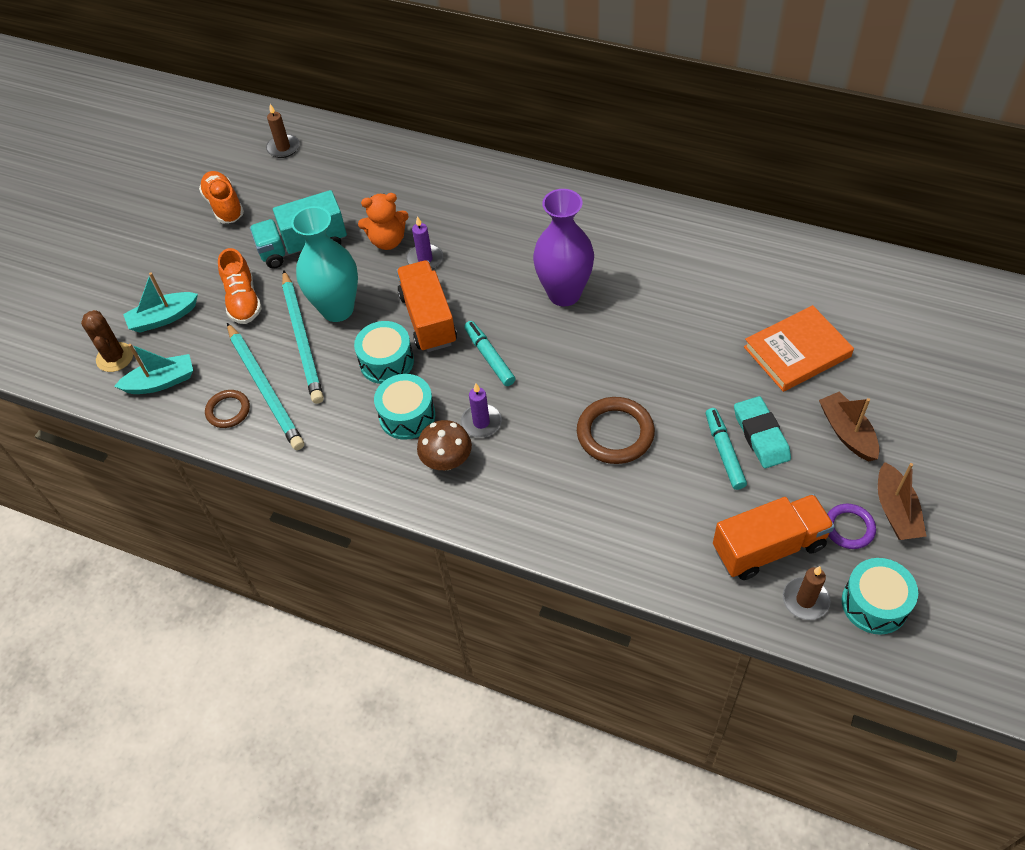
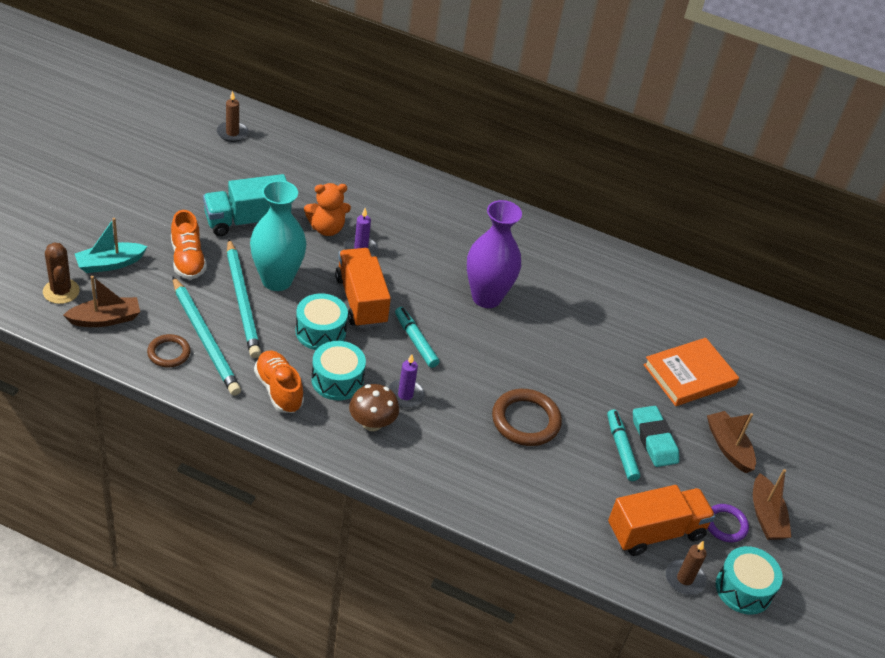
camera: 10 degrees left, 10 degrees down
turquoise boat [114,344,193,394] -> brown boat [63,276,140,327]
orange shoe [199,171,244,224] -> orange shoe moved to [254,350,304,413]

